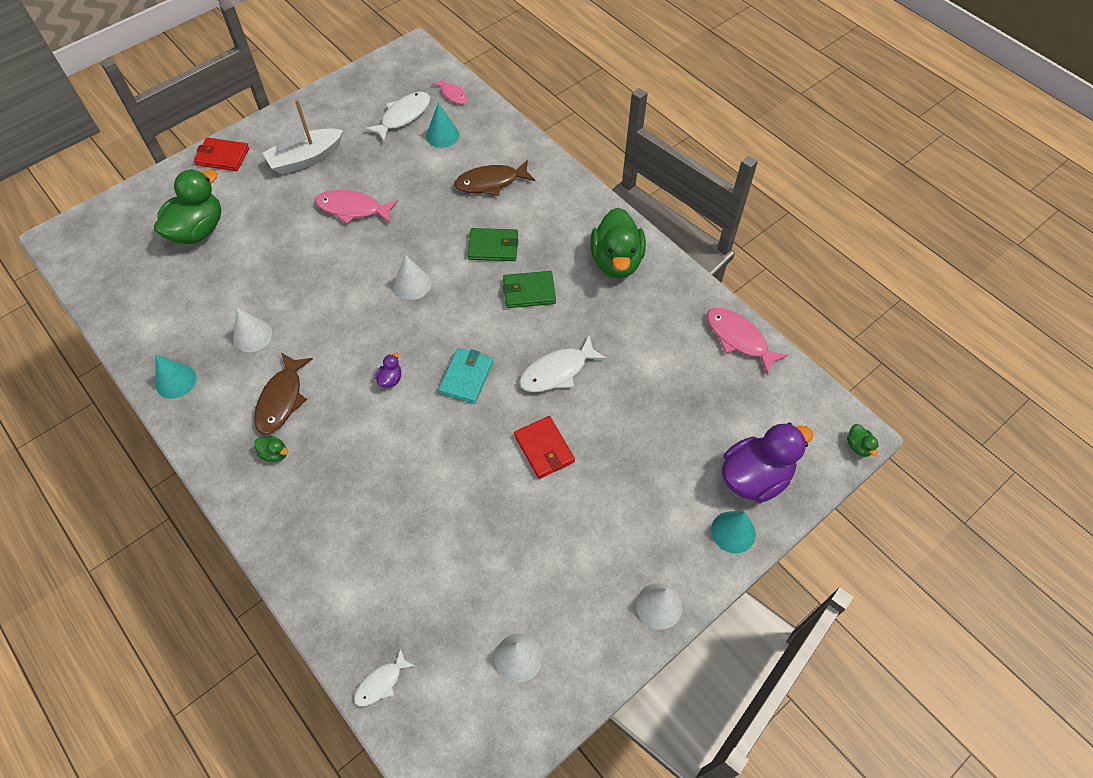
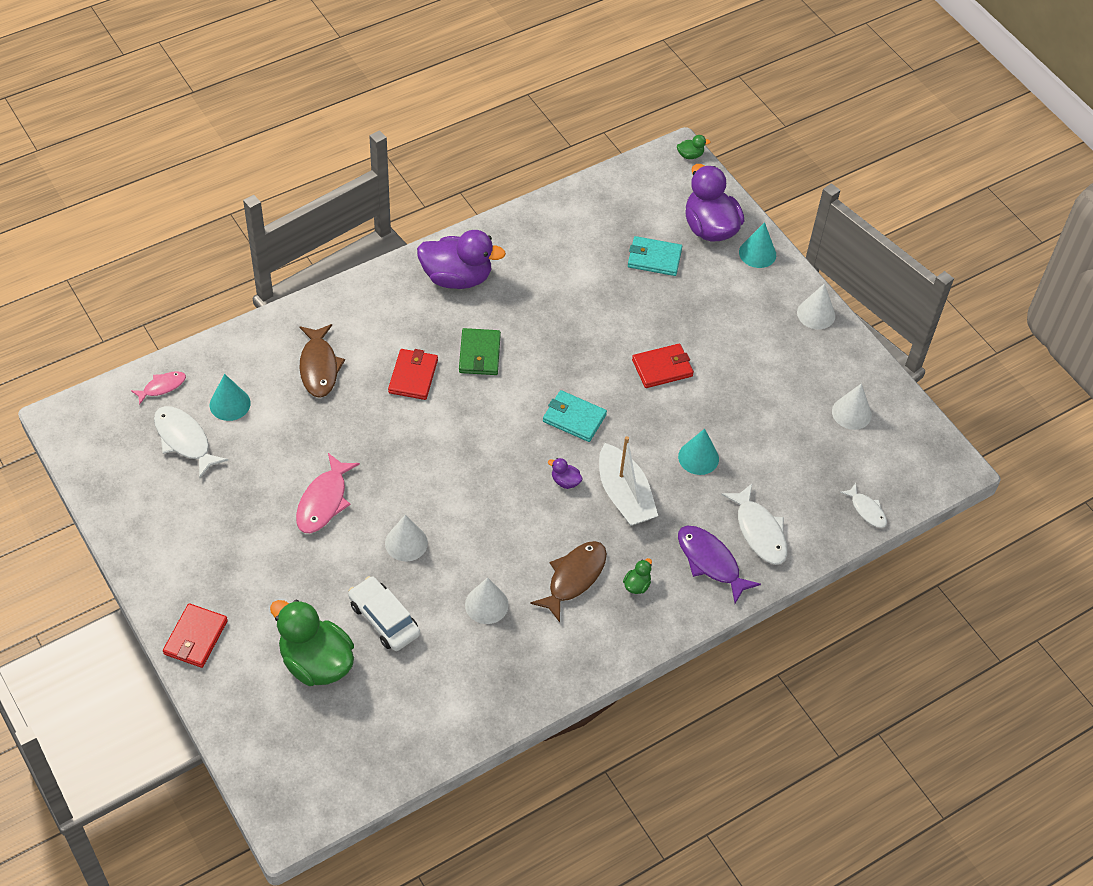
camera: 85 degrees left, 5 degrees down
turquoise cone [155,355,197,399] -> turquoise cone moved to [678,429,719,475]
brown fish [254,353,313,435] -> brown fish turned 75 degrees counterclockwise [530,541,607,622]
white boat [263,99,343,175] -> white boat moved to [599,436,658,526]
white cone [394,255,431,300] -> white cone moved to [385,515,428,562]
green wallet [468,228,519,261] -> red wallet [388,349,438,400]
white fish [519,336,607,392] -> white fish moved to [721,484,788,565]
green duck [590,208,646,278] -> purple duck [417,230,506,289]
pink fish [707,308,789,376] -> none
none -> white car [348,576,420,651]
none -> turquoise wallet [628,236,682,276]
none -> purple fish [678,525,761,604]

